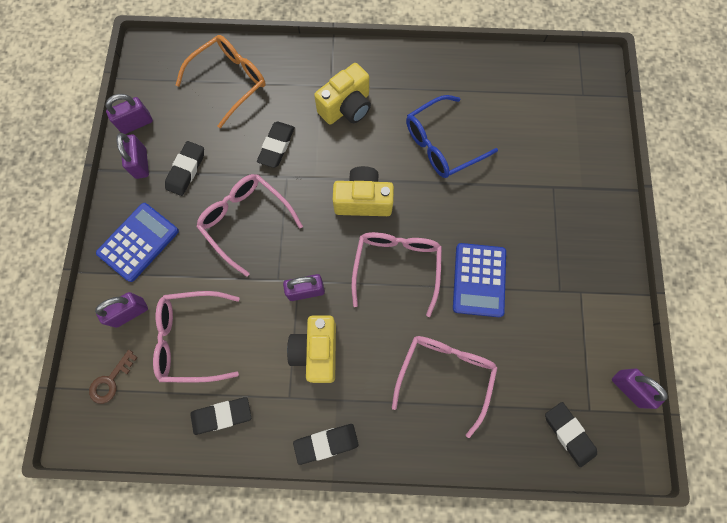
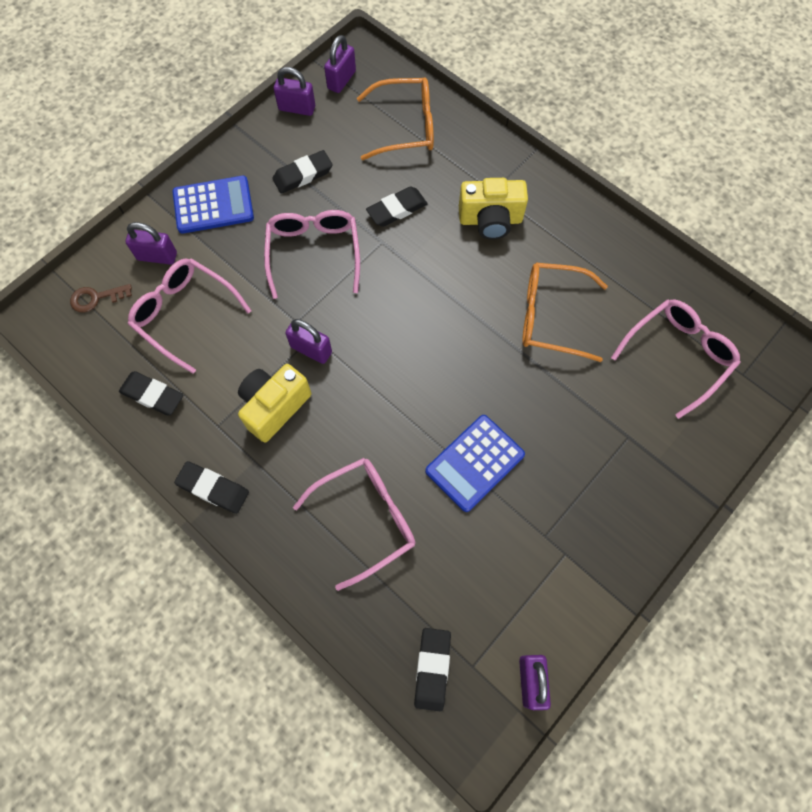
camera: 40 degrees right, 5 degrees down
purple padlock [116,133,149,179] -> purple padlock moved to [324,35,356,93]
yellow camera [333,166,394,216] -> none
pink glasses [351,232,442,317] -> pink glasses moved to [611,299,741,419]
blue glasses [406,95,498,178] -> orange glasses [522,263,608,362]

